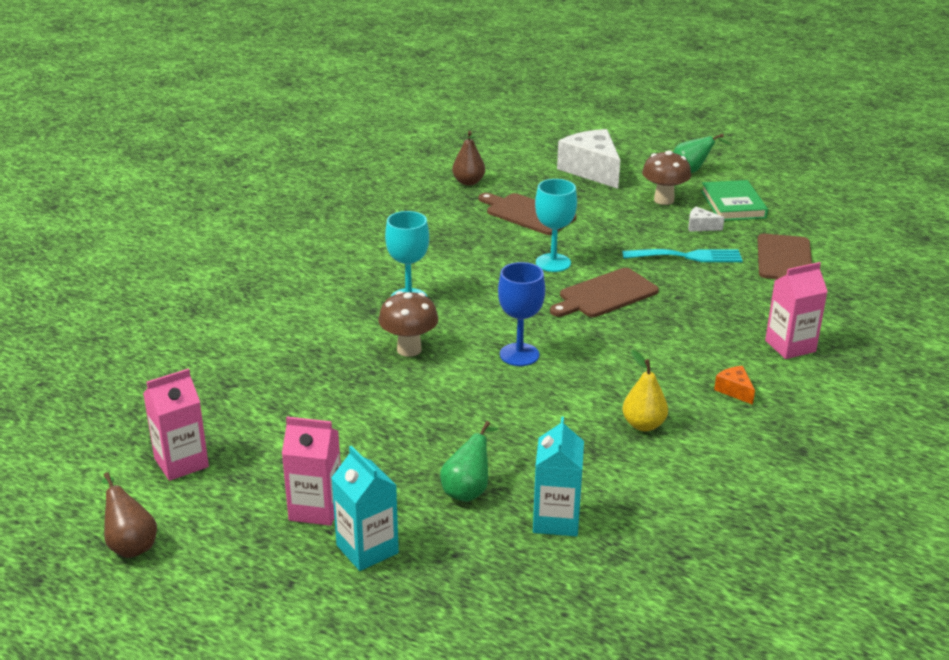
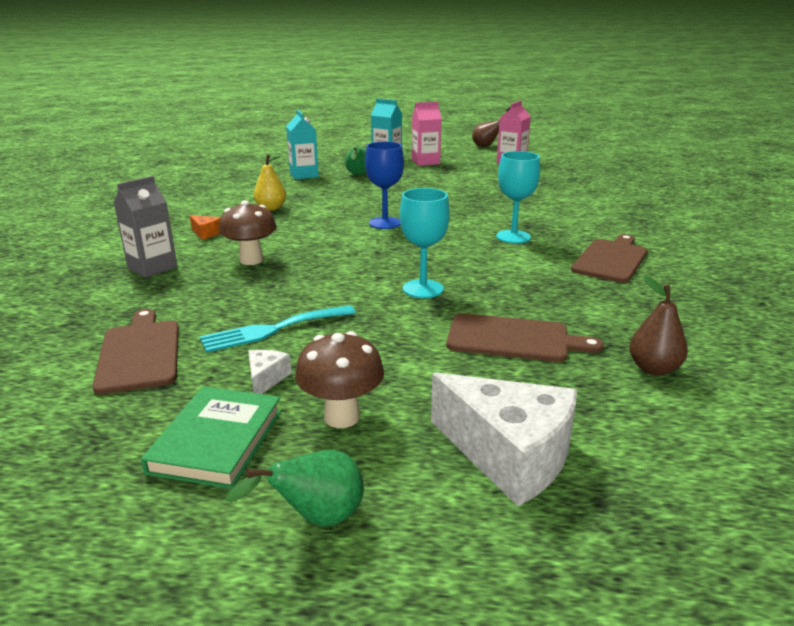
camera: 155 degrees right, 5 degrees down
brown mushroom [379,291,439,357] -> brown mushroom moved to [219,200,277,265]
brown cutting board [550,268,659,317] -> brown cutting board moved to [571,234,648,283]
white cheese [688,206,725,232] -> white cheese turned 75 degrees counterclockwise [248,350,291,394]
green book [701,180,768,221] -> green book turned 45 degrees clockwise [141,386,282,489]
pink carton [765,262,828,359] -> grey carton [114,176,178,278]

